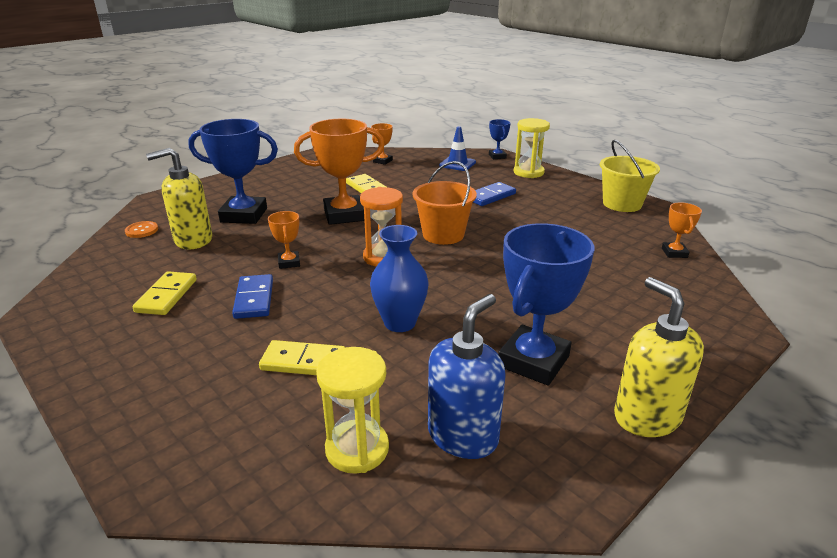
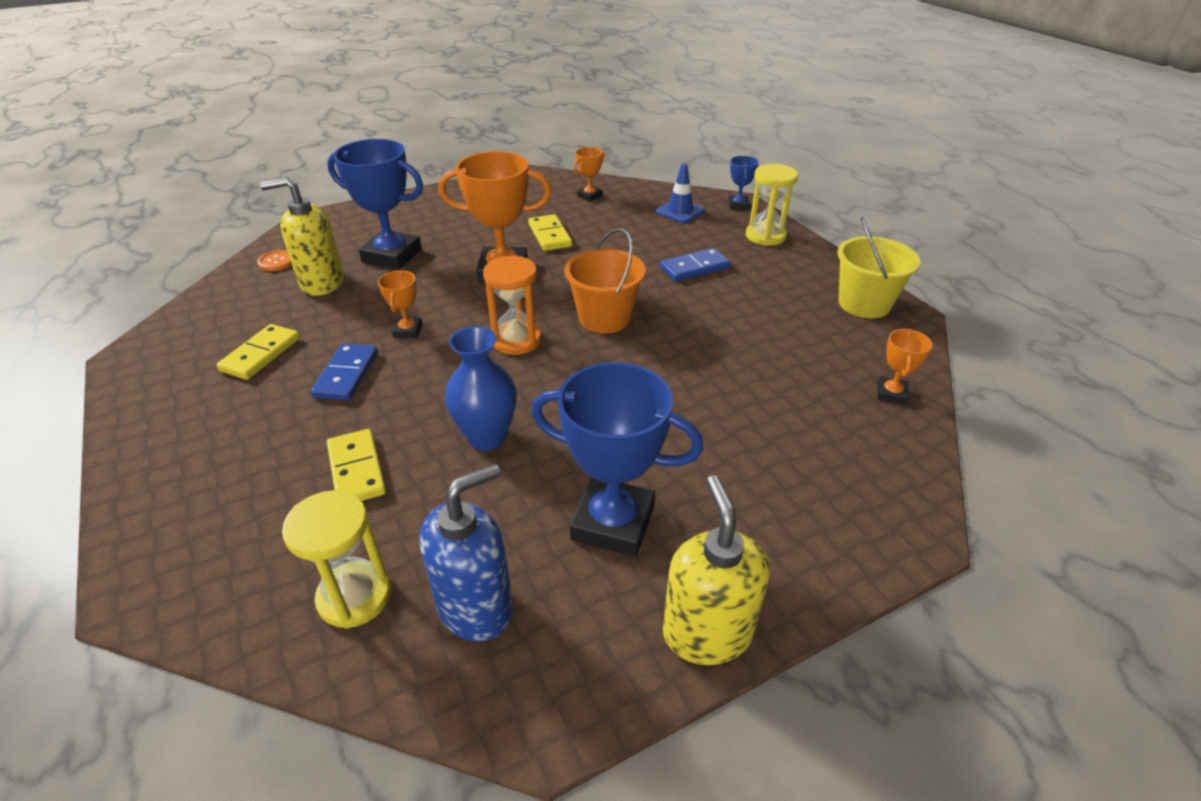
camera: 15 degrees right, 10 degrees up
yellow domino [259,340,345,375] -> yellow domino turned 45 degrees clockwise [327,429,386,501]
blue trophy [498,223,594,386] -> blue trophy turned 60 degrees clockwise [531,362,704,557]

